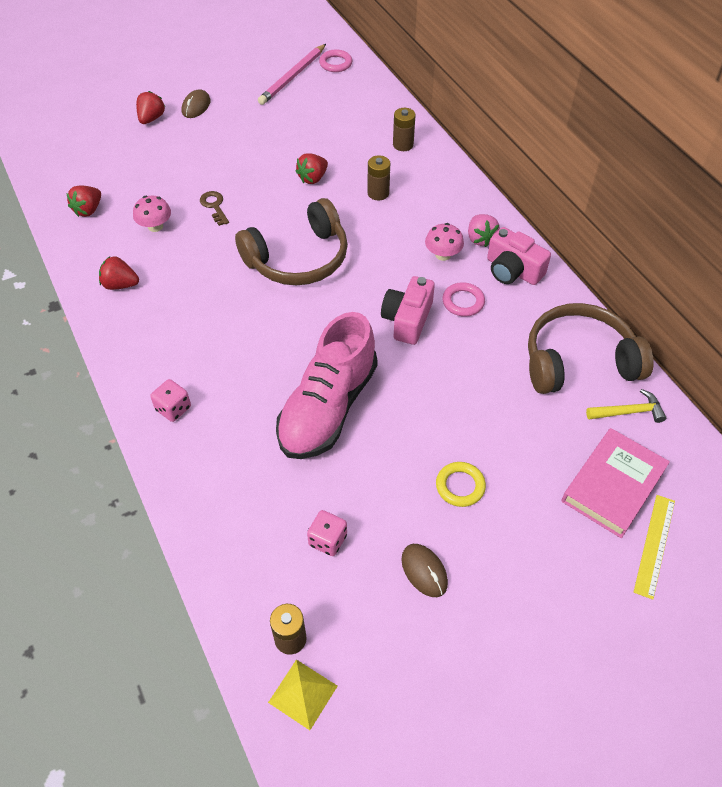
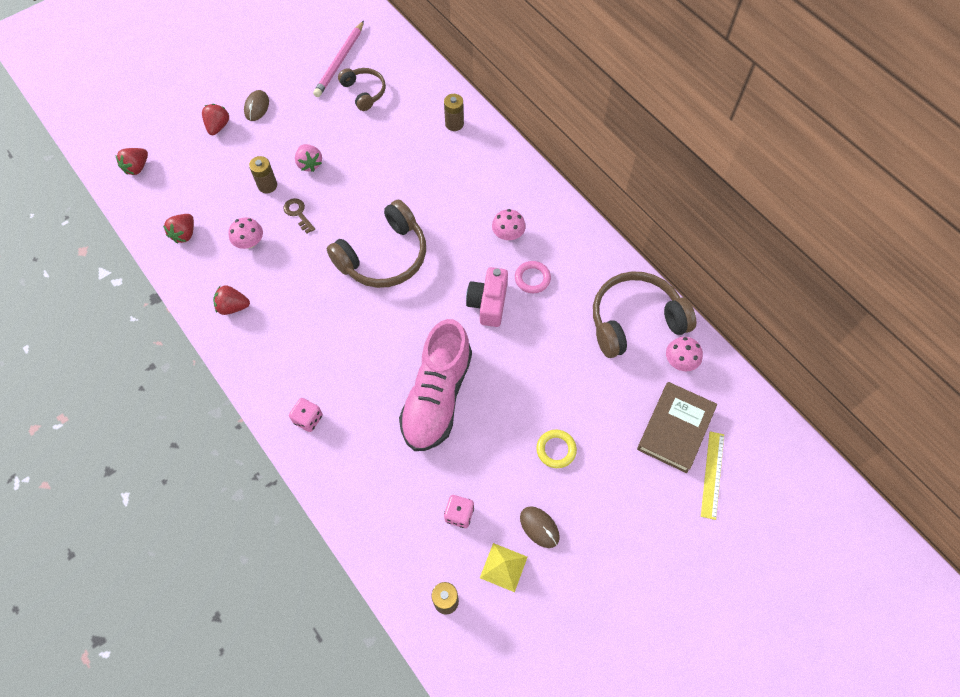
camera: 10 degrees left, 10 degrees up
yellow pyramid [268,660,338,730] -> yellow pyramid moved to [480,543,527,592]
red strawberry [295,153,328,184] -> red strawberry moved to [116,148,148,175]
pink ring [319,49,352,72] -> none
brown battery [367,155,390,200] -> brown battery moved to [249,156,277,193]
pink strawberry [468,214,500,247] -> pink strawberry moved to [295,144,322,172]
pink camera [487,227,551,285] -> none
pink book [562,428,670,538] -> brown book [637,382,717,473]
yellow hammer [586,389,666,423] -> pink mushroom [666,337,703,371]
none -> brown headphones [338,68,386,111]

